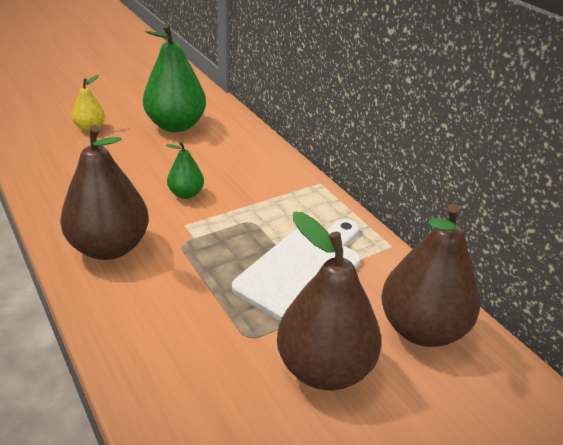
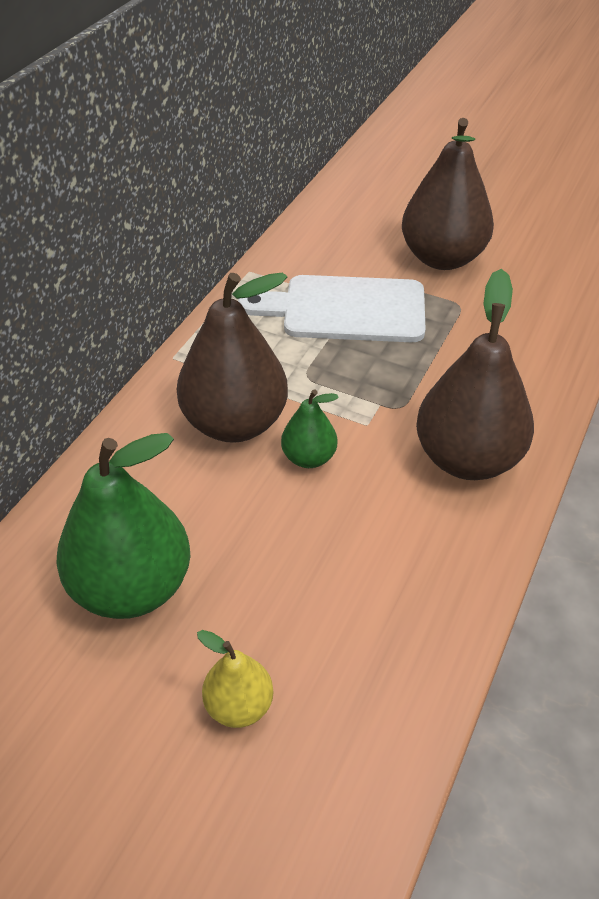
camera: 120 degrees left, 10 degrees up
brown pear [381,204,480,347] -> brown pear moved to [177,273,288,443]

